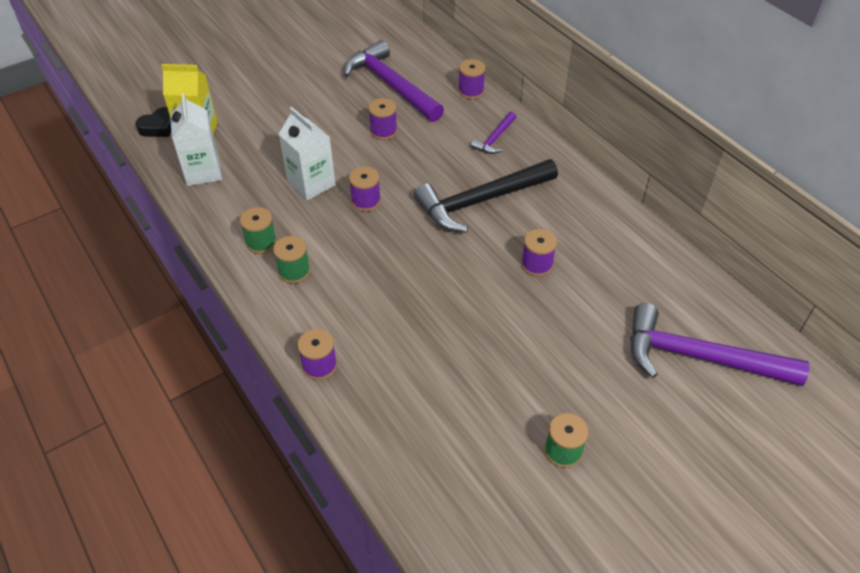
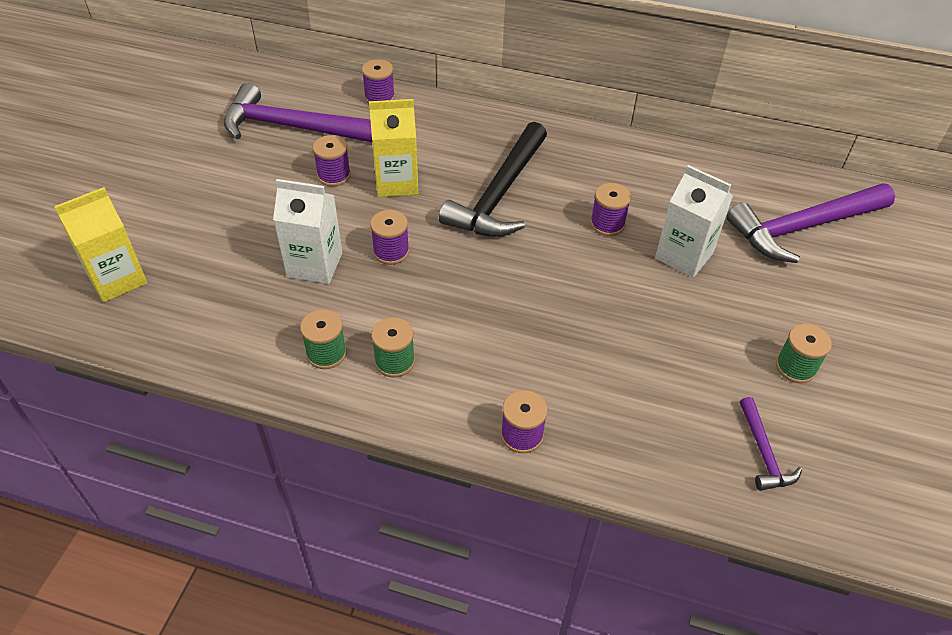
camera: 40 degrees left, 0 degrees up
black heart [135,107,171,137] -> none
white carton [170,93,222,186] -> white carton moved to [655,165,733,278]
purple hammer [471,112,516,154] -> purple hammer moved to [740,397,802,491]
none -> yellow carton [369,99,419,197]

